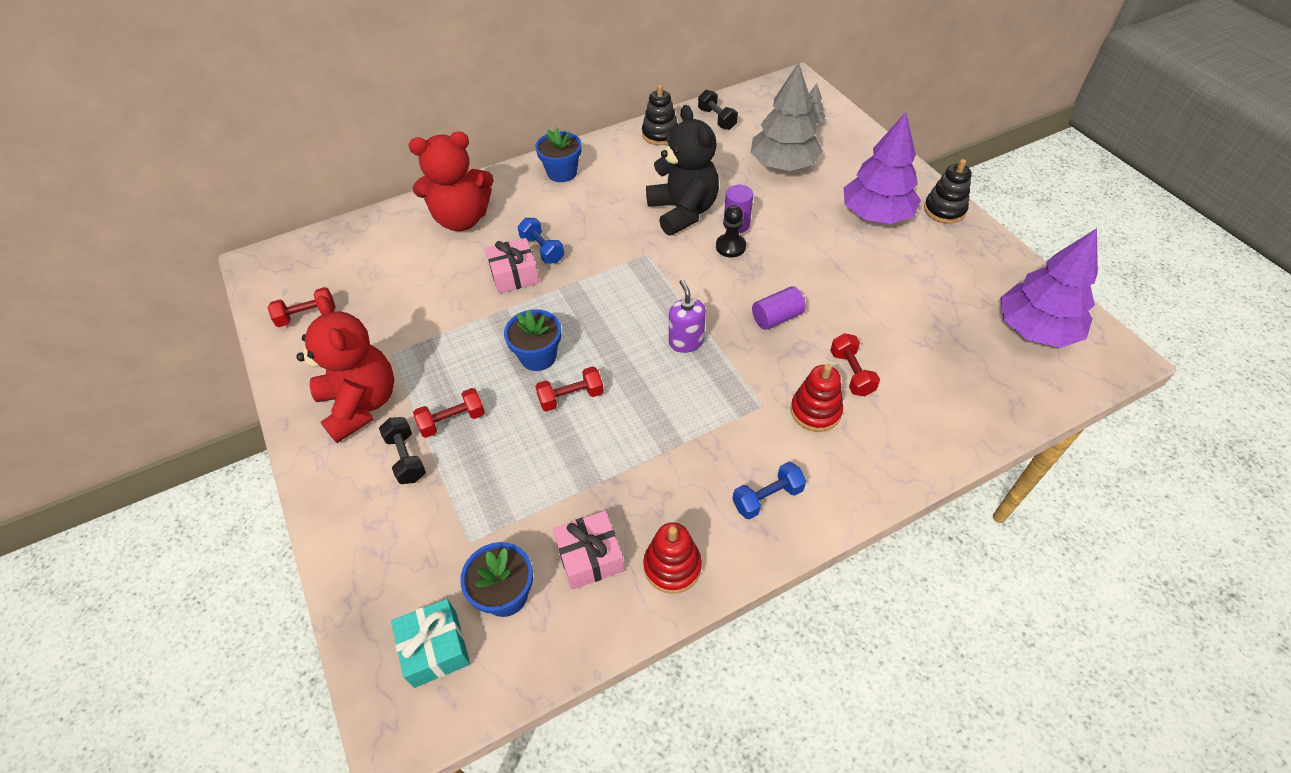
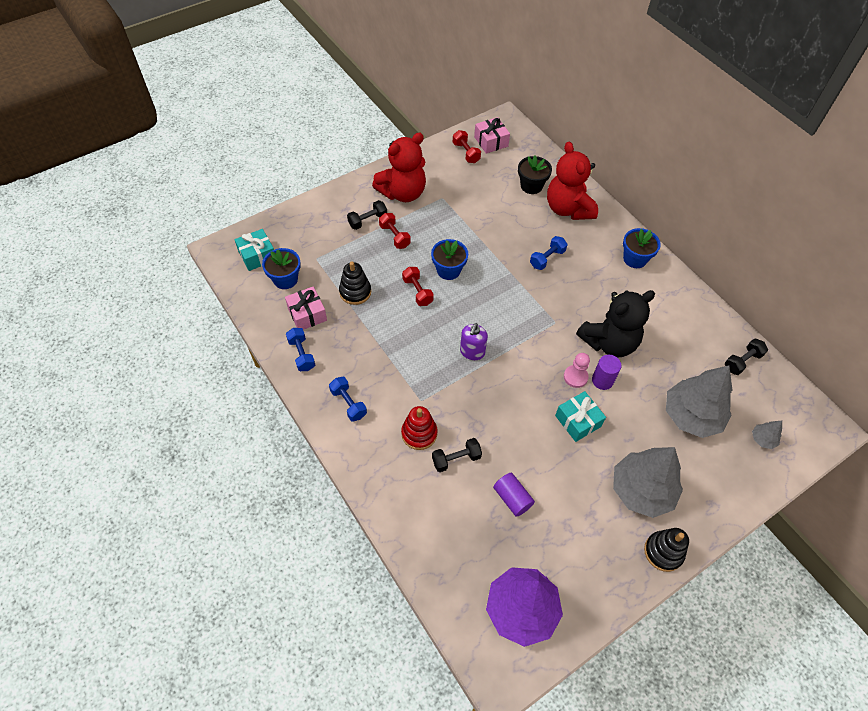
camera: 80 degrees right, 5 degrees up
pink gift [485,238,539,293] -> pink gift moved to [474,117,510,154]
black stacking toy [642,85,678,145] -> black stacking toy moved to [339,262,371,305]
red stacking toy [643,522,702,594] -> blue dumbbell [286,328,315,371]
purple soap dispenser [669,279,706,353] -> purple soap dispenser turned 135 degrees clockwise [460,323,488,360]
black pawn [716,205,746,257] -> pink pawn [564,353,590,388]
purple cylinder [752,286,806,330] -> purple cylinder moved to [493,473,535,517]
red dumbbell [830,333,880,396] -> black dumbbell [432,438,482,472]
purple tree [844,112,921,224] -> grey tree [613,447,683,518]
none -> black flower pot [518,156,552,194]
none -> turquoise gift [555,391,606,442]

